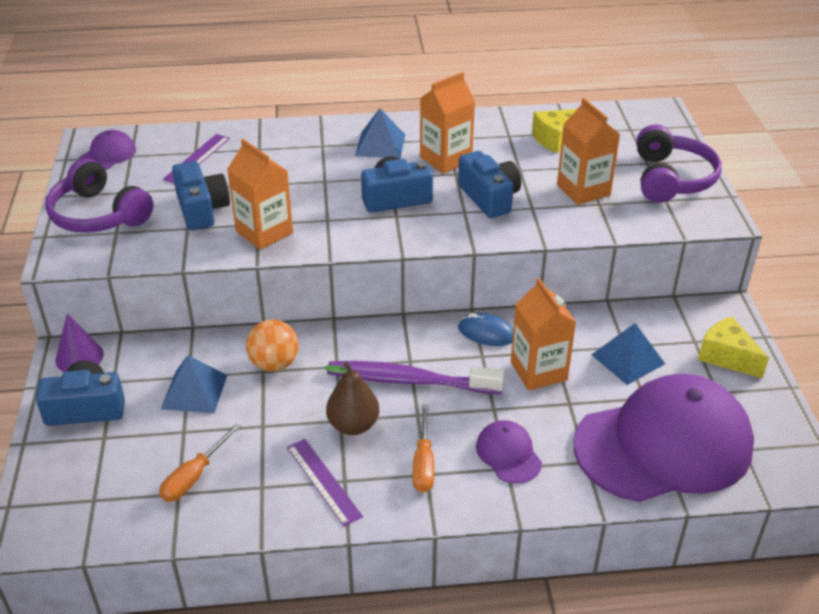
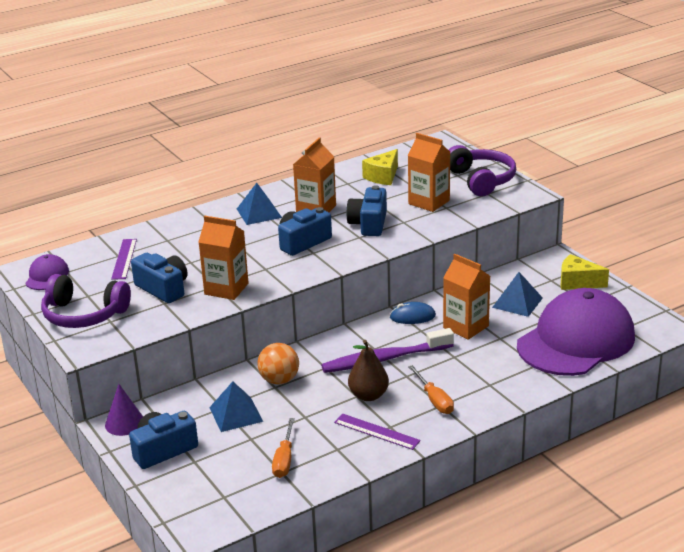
camera: 25 degrees left, 10 degrees down
blue camera [458,151,521,218] -> blue camera turned 120 degrees counterclockwise [346,185,387,236]
purple cap [476,420,542,483] -> none

